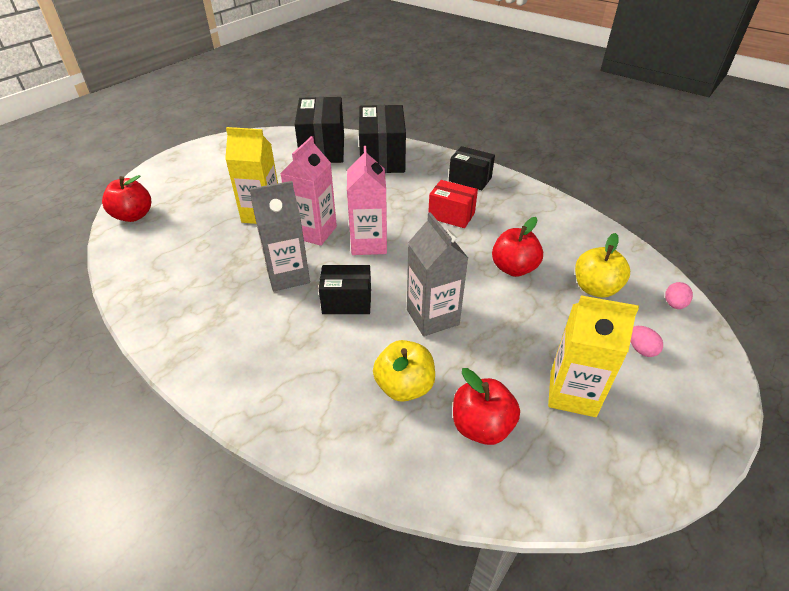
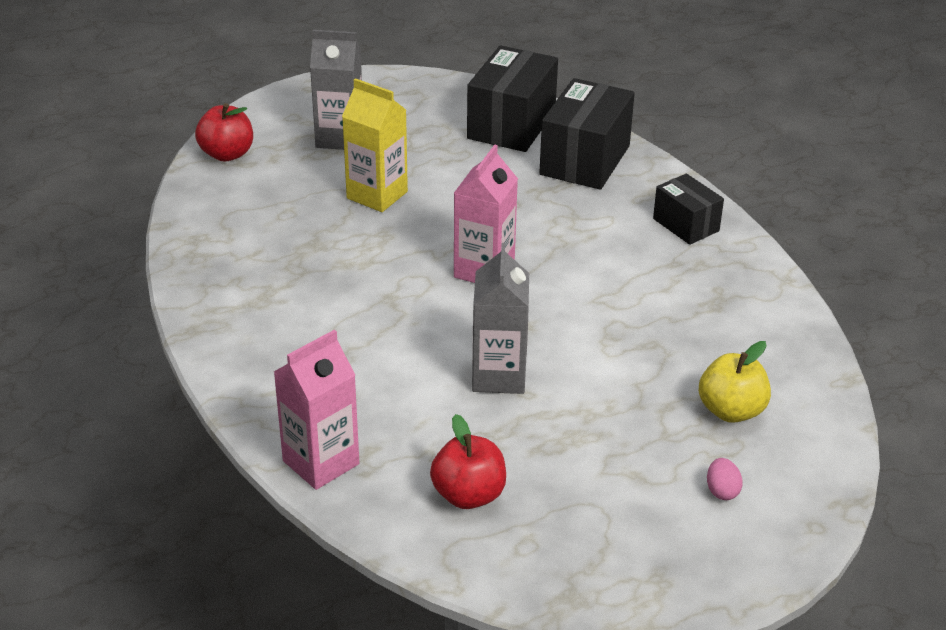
camera: 25 degrees right, 5 degrees down
grey carton [249,181,310,291] -> grey carton moved to [310,30,362,150]
pink carton [280,136,337,246] -> pink carton moved to [274,330,359,490]
black box [319,265,371,314] -> none
yellow apple [373,340,435,402] -> none
red box [428,180,478,228] -> none
red apple [492,217,543,277] -> none
yellow carton [548,295,639,417] -> none
pink egg [665,282,693,309] -> none

